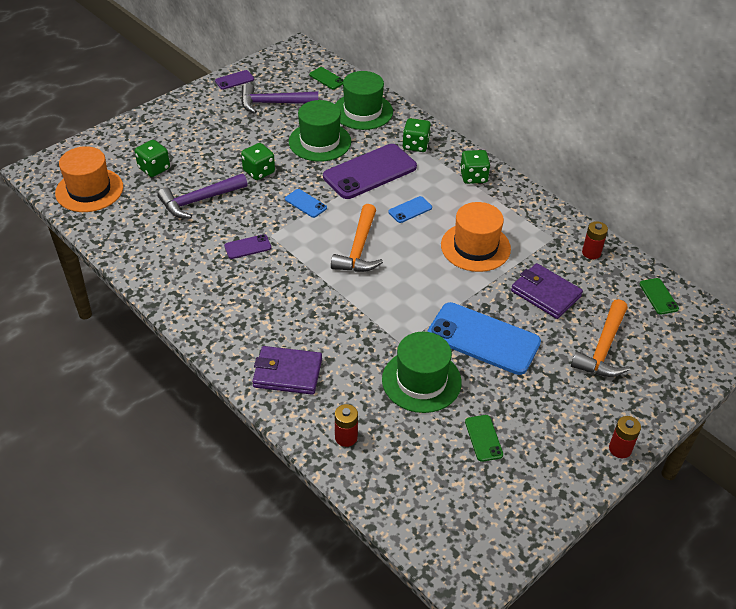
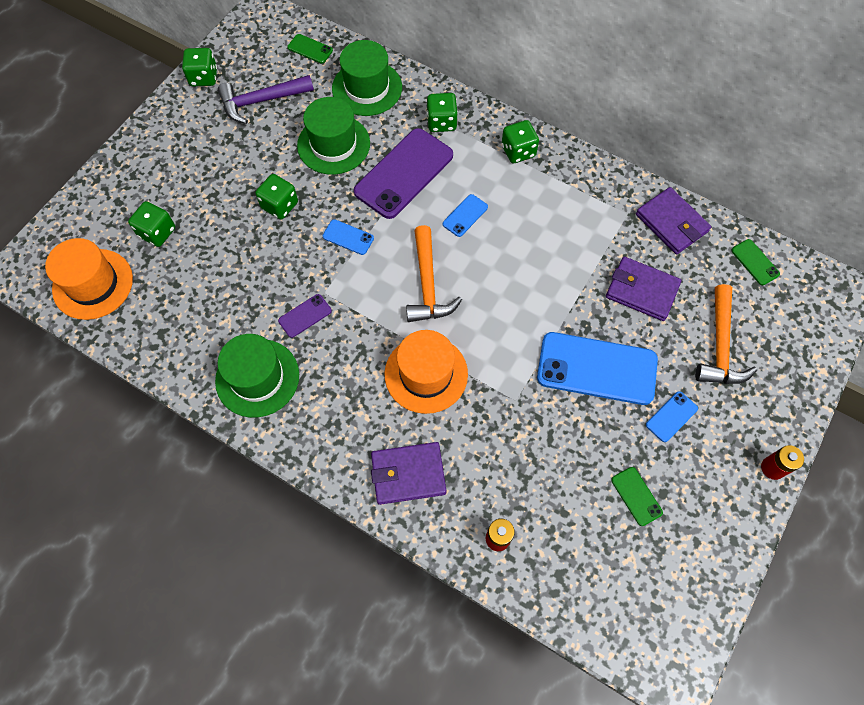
camera: 15 degrees left, 20 degrees up
purple hammer [157,173,248,219] -> none
purple phone [215,70,254,90] -> green dice [182,48,217,86]
green hat [382,332,462,413] -> green hat moved to [215,334,299,418]
orange hat [441,202,511,272] -> orange hat moved to [384,330,468,414]
red battery [582,221,608,259] -> purple wallet [636,187,711,254]
none -> blue phone [646,391,698,442]

